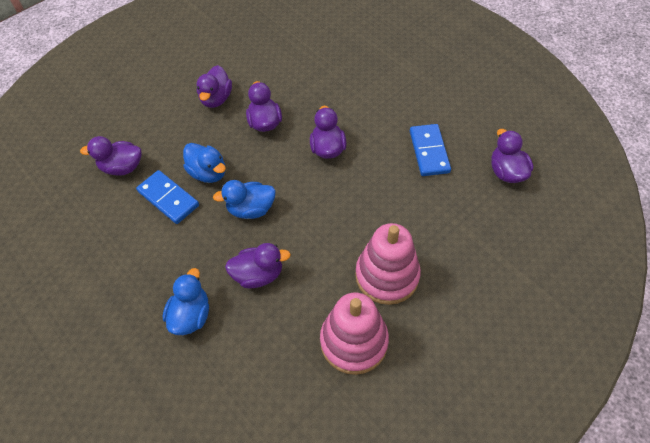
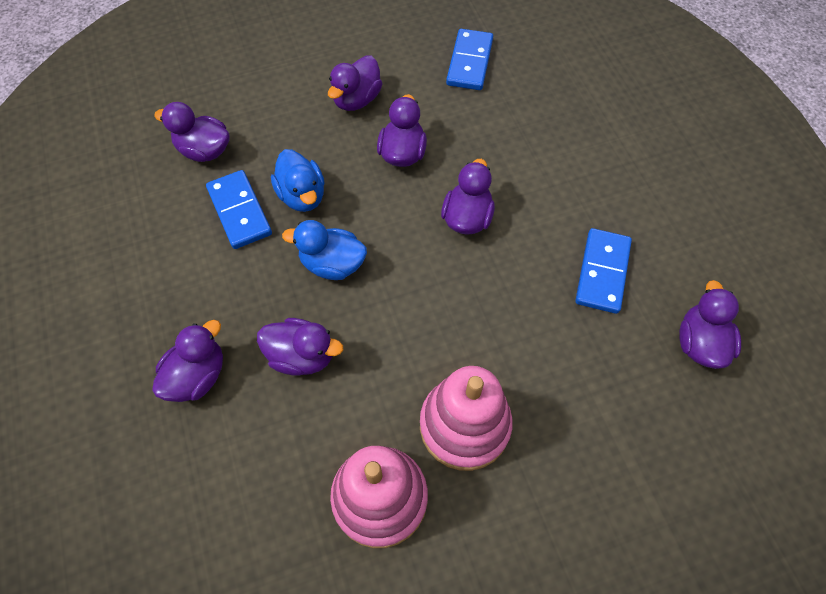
camera: 20 degrees right, 5 degrees up
blue duck [163,268,209,335] -> purple duck [152,320,223,402]
none -> blue domino [446,29,493,90]

